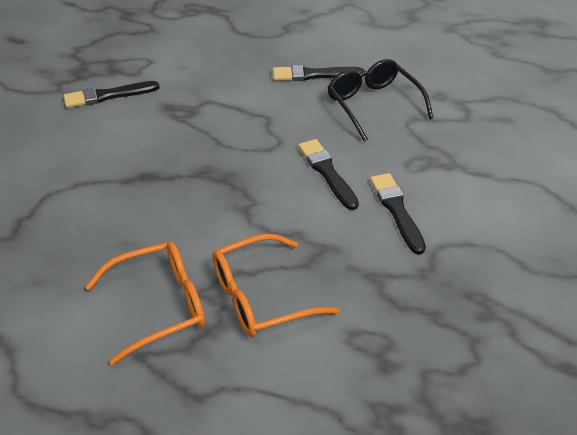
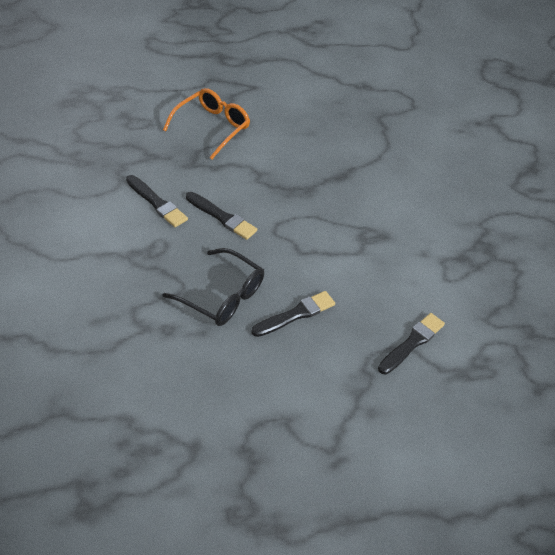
camera: 145 degrees right, 5 degrees up
black brush [64,81,160,108] -> black brush moved to [378,313,445,374]
orange glasses [85,241,205,365] -> none

